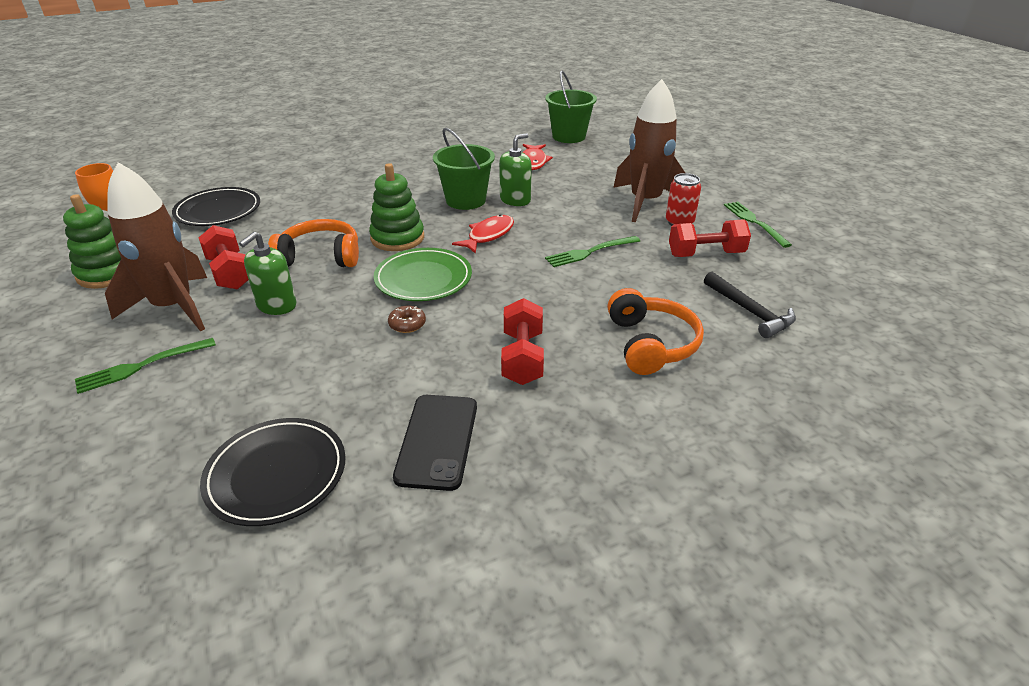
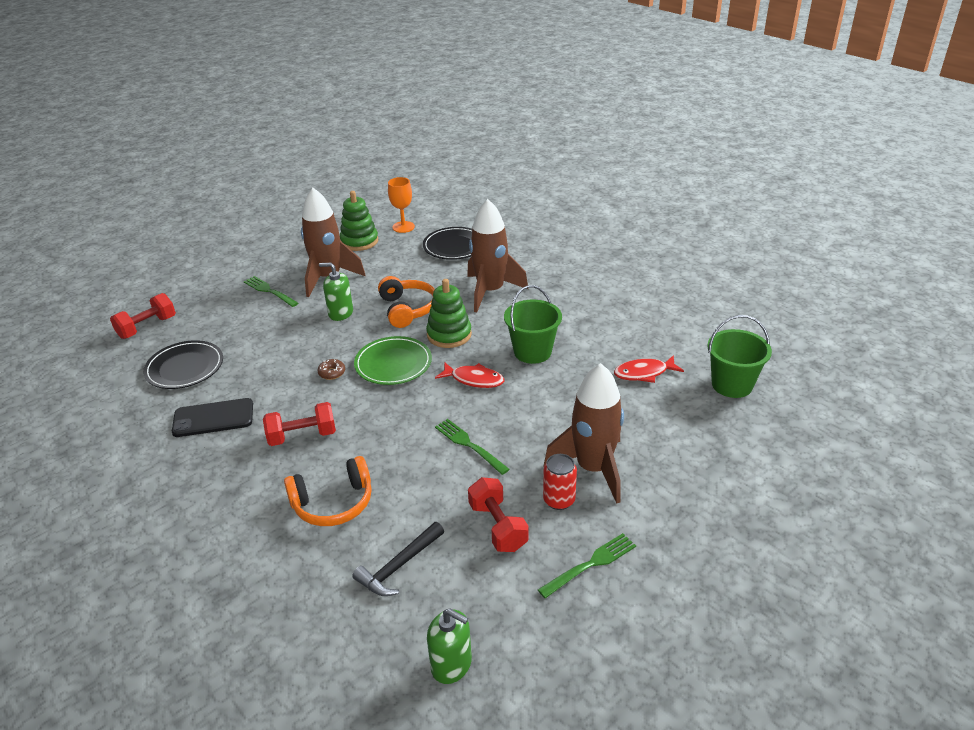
camera: 75 degrees right, 0 degrees up
red dumbbell [199,225,249,290] -> red dumbbell moved to [110,293,176,339]
green soap dispenser [499,133,532,206] -> green soap dispenser moved to [427,608,472,684]
none -> brown rocket [467,199,528,312]

